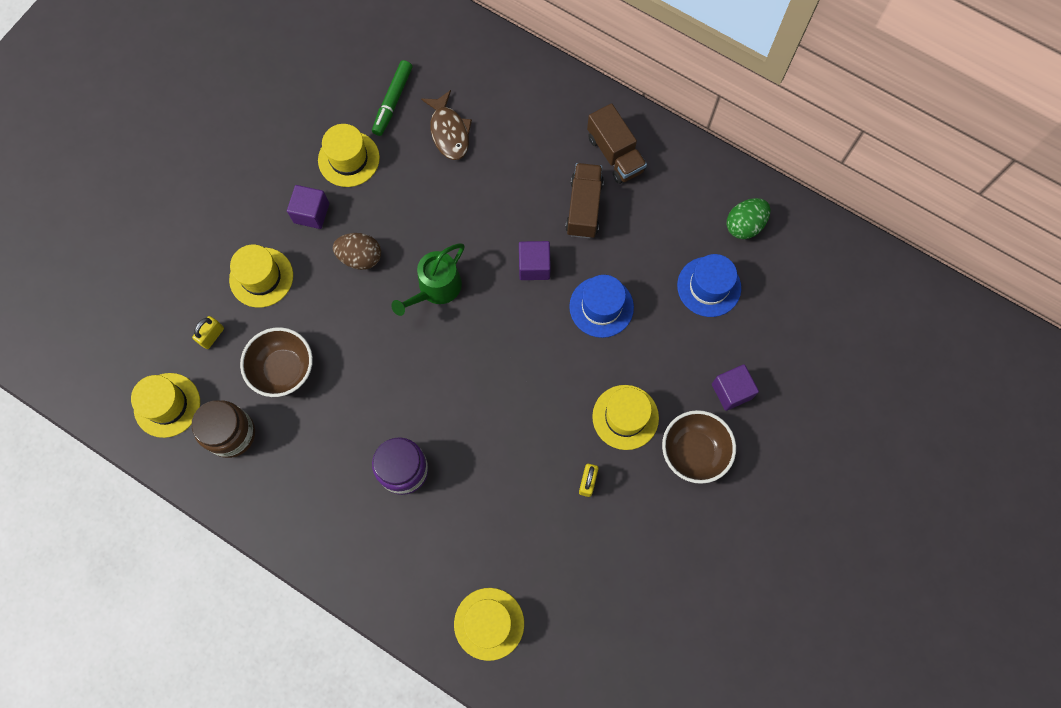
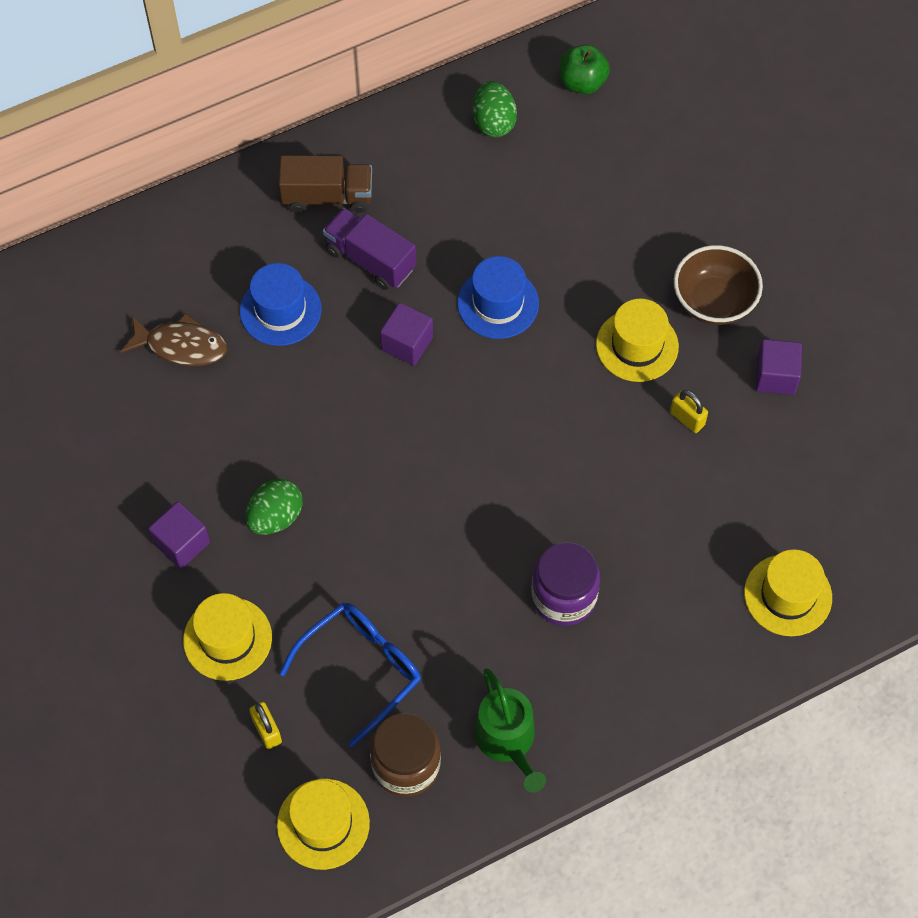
camera: 60 degrees left, 10 degrees down
brown bowl [240,327,313,397] -> blue glasses [279,603,421,747]
yellow hat [318,124,380,187] -> none
brown egg [333,233,381,270] -> green egg [245,478,303,535]
green marker [372,60,412,136] -> none
green watering can [391,243,464,316] -> green watering can moved to [474,668,546,792]
brown truck [565,163,604,238] -> purple truck [323,208,416,290]
blue hat [677,254,741,317] -> blue hat moved to [240,263,322,346]
purple cube [712,364,759,411] -> purple cube moved to [755,339,802,395]
none -> green apple [560,44,610,94]

